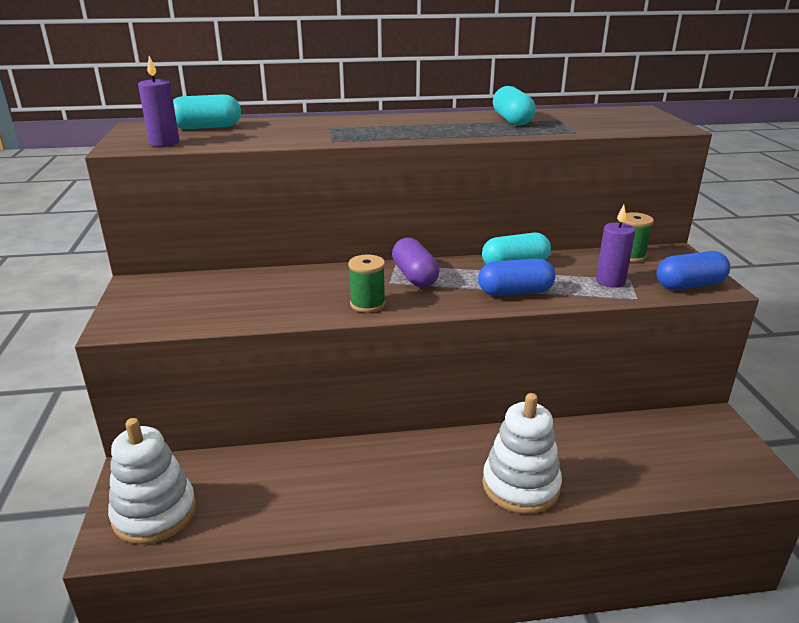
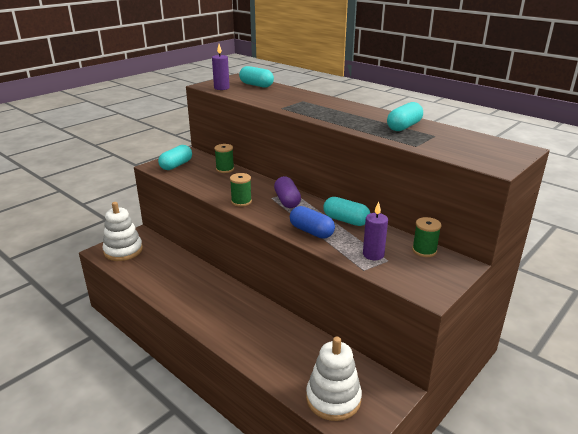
camera: 50 degrees right, 0 degrees up
purple capsule [392,238,440,287] -> purple capsule turned 45 degrees counterclockwise [274,176,301,208]
white stacking toy [482,393,562,514] -> white stacking toy moved to [306,337,362,421]
blue capsule [656,251,730,290] -> none
none -> turquoise capsule [158,145,192,170]
none -> green spool [214,144,234,173]

